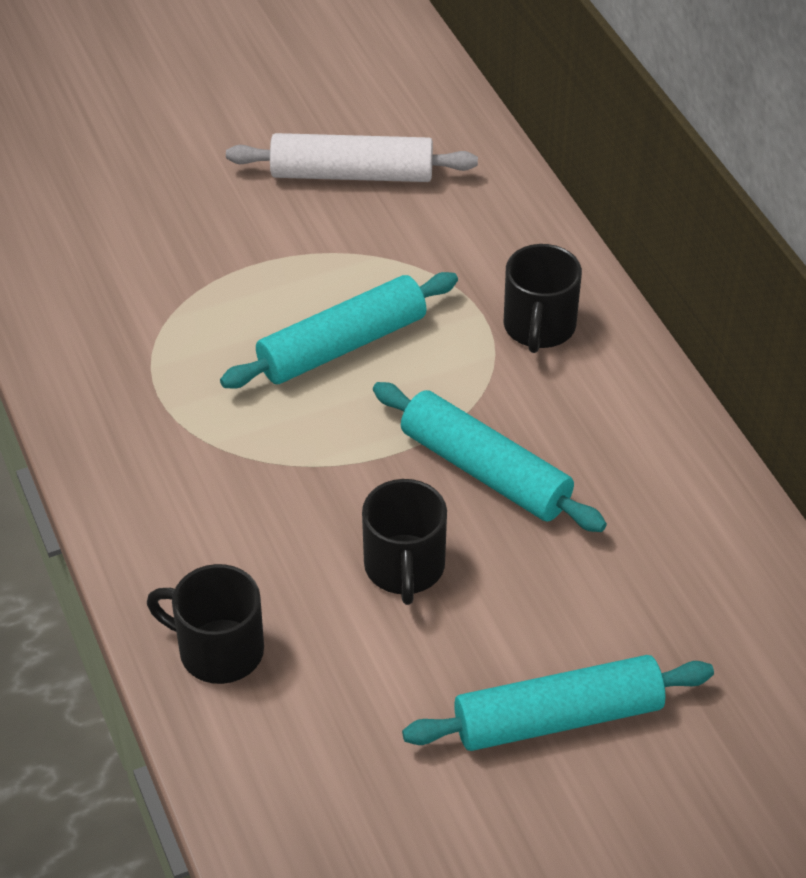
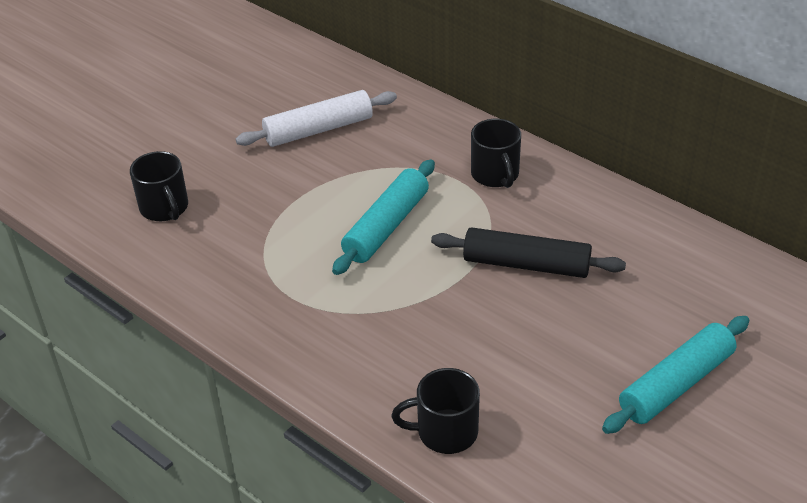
camera: 25 degrees left, 5 degrees down
black mug [362,479,447,605] -> black mug moved to [130,151,188,221]
turquoise rolling pin [373,382,607,532] -> black rolling pin [431,227,626,278]

